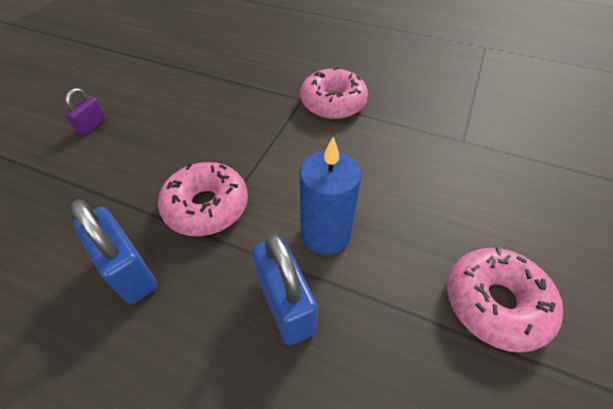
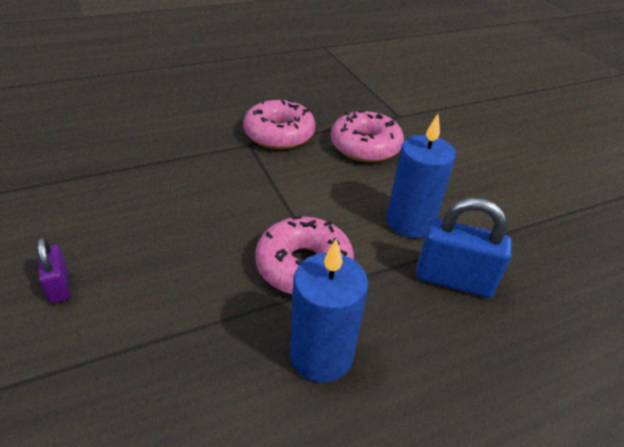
camera: 50 degrees left, 10 degrees down
blue padlock [71,199,157,304] -> blue candle [290,239,368,383]
pink donut [447,247,563,352] -> pink donut moved to [331,111,404,162]

